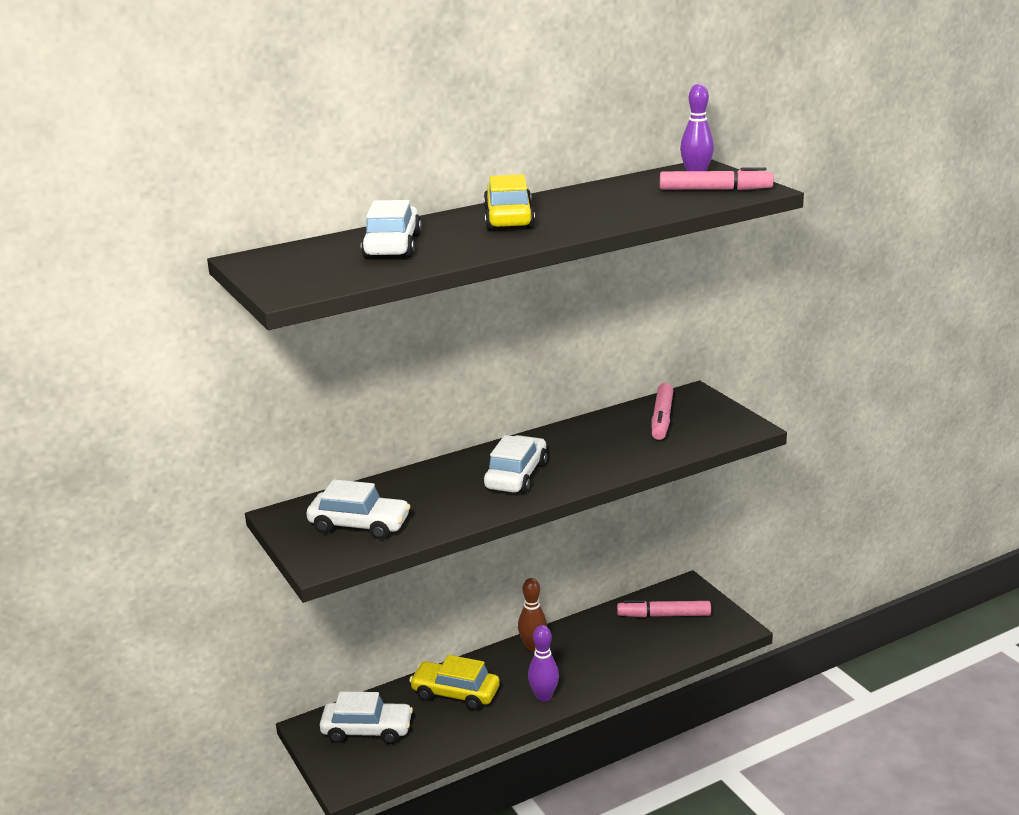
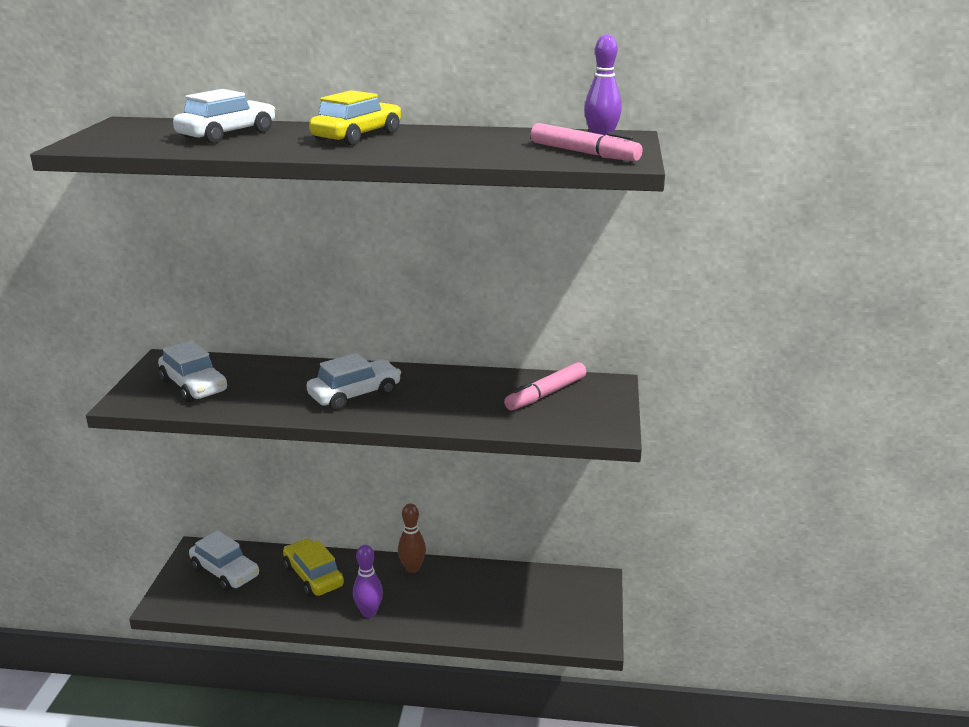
camera: 35 degrees right, 0 degrees up
pink marker [617,600,711,617] -> none

